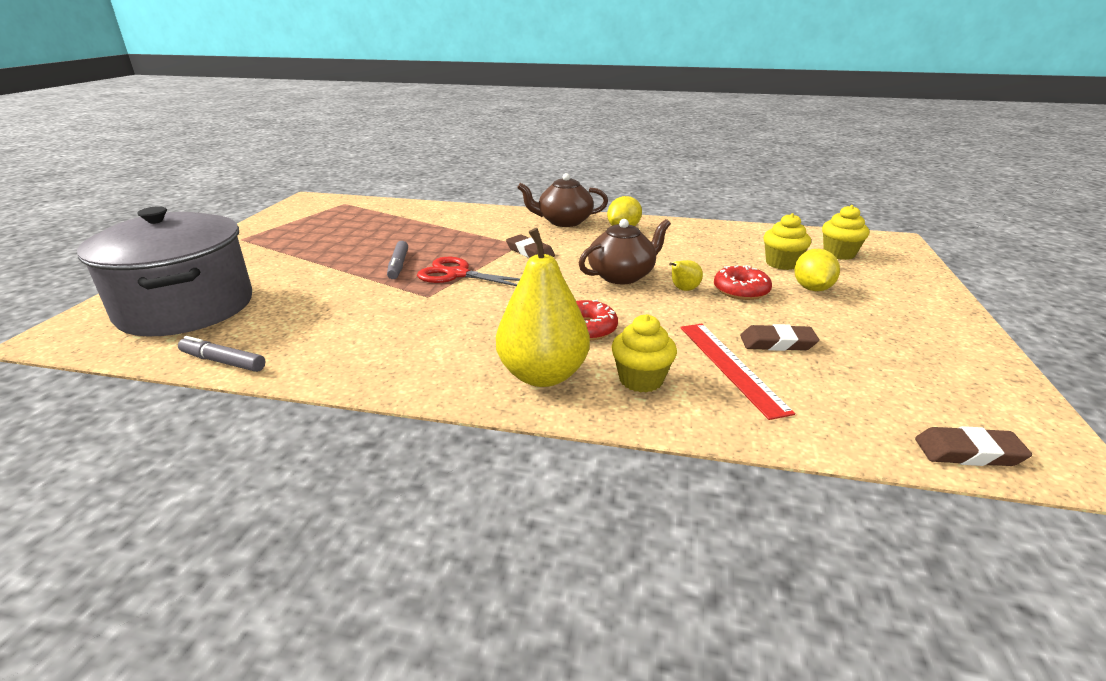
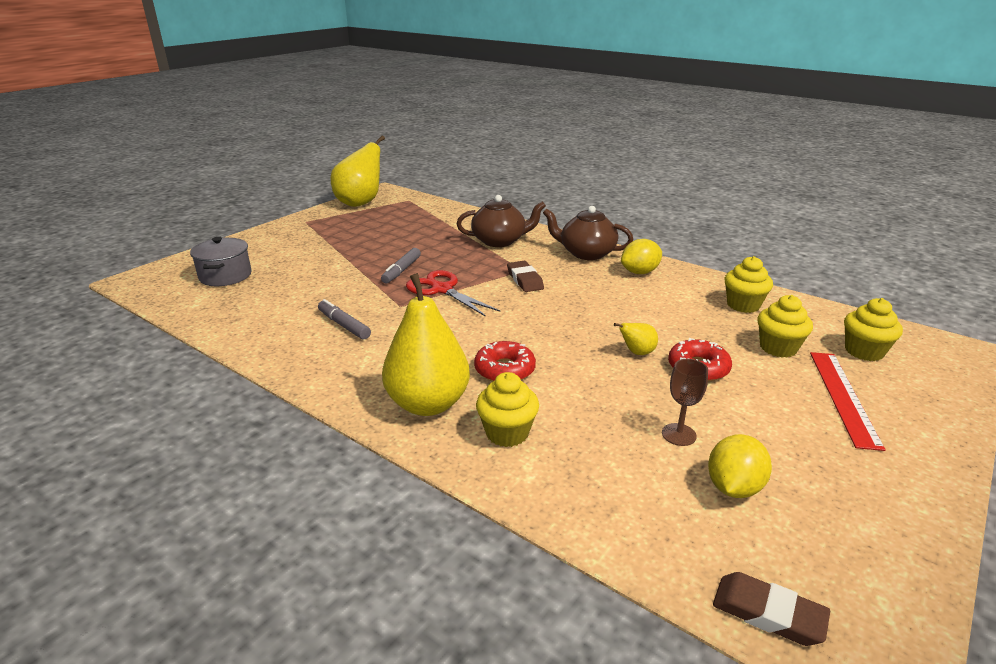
camera: 25 degrees right, 0 degrees up
grey pot [77,206,252,336] -> grey pot [190,237,252,286], size x0.50
grey marker [178,336,266,372] -> grey marker moved to [318,299,371,340]
brown teapot [579,219,671,284] -> brown teapot moved to [457,195,546,247]
red ruler [680,324,795,420] -> red ruler moved to [810,352,886,451]
brown eraser [740,324,819,351] -> brown goblet [662,359,708,446]
yellow lemon [794,249,840,291] -> yellow lemon moved to [708,434,772,498]
none -> yellow pear [330,135,385,207]
none -> yellow cupcake [724,256,773,313]

